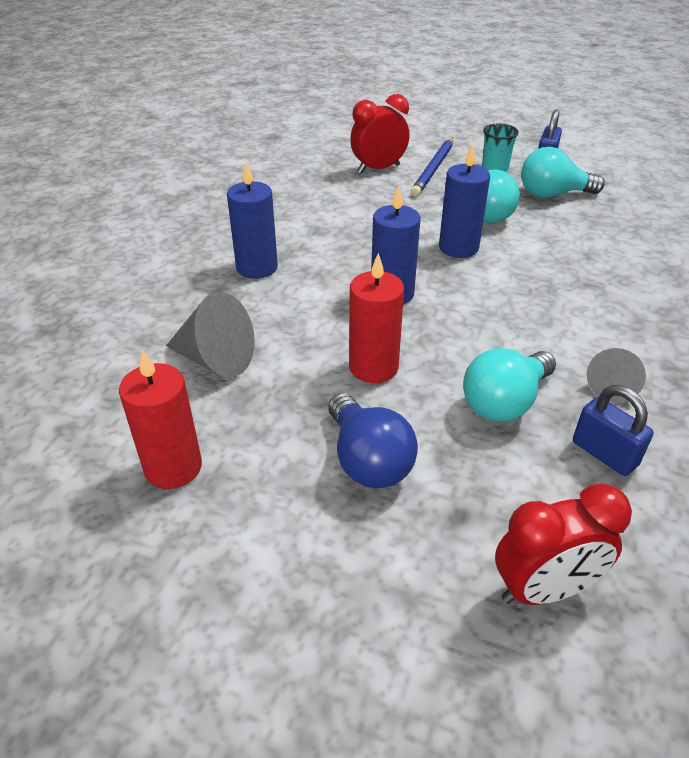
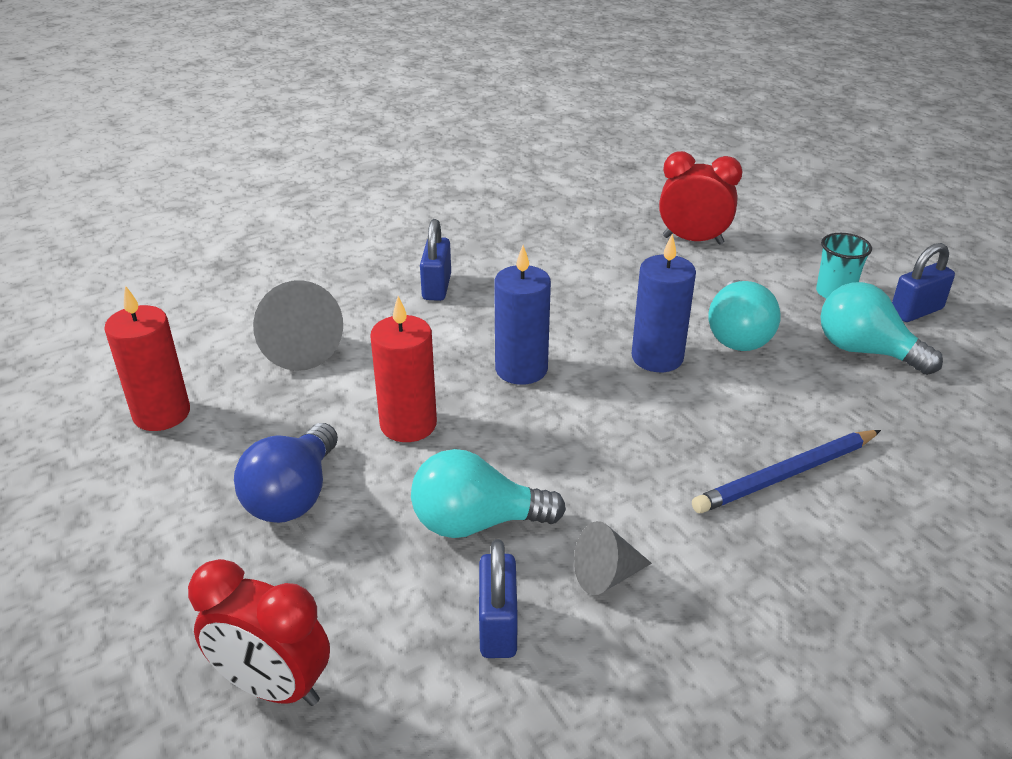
camera: 40 degrees right, 5 degrees down
blue candle [227,162,278,279] -> blue padlock [420,219,451,301]
blue pencil [411,137,453,196] -> blue pencil moved to [692,430,881,513]

